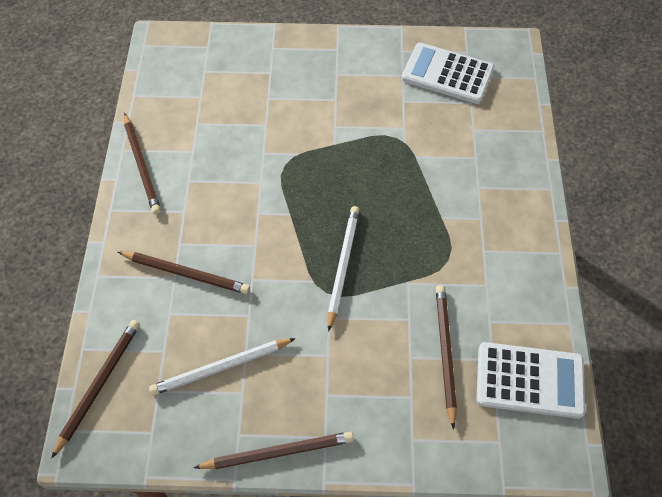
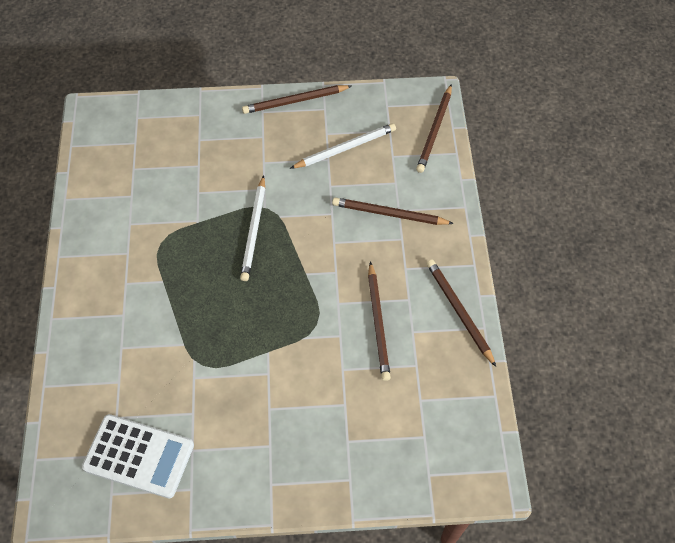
camera: 175 degrees right, 0 degrees up
brown pencil [436,285,457,430] -> brown pencil moved to [368,261,391,381]
white calculator [476,342,585,419] -> none

